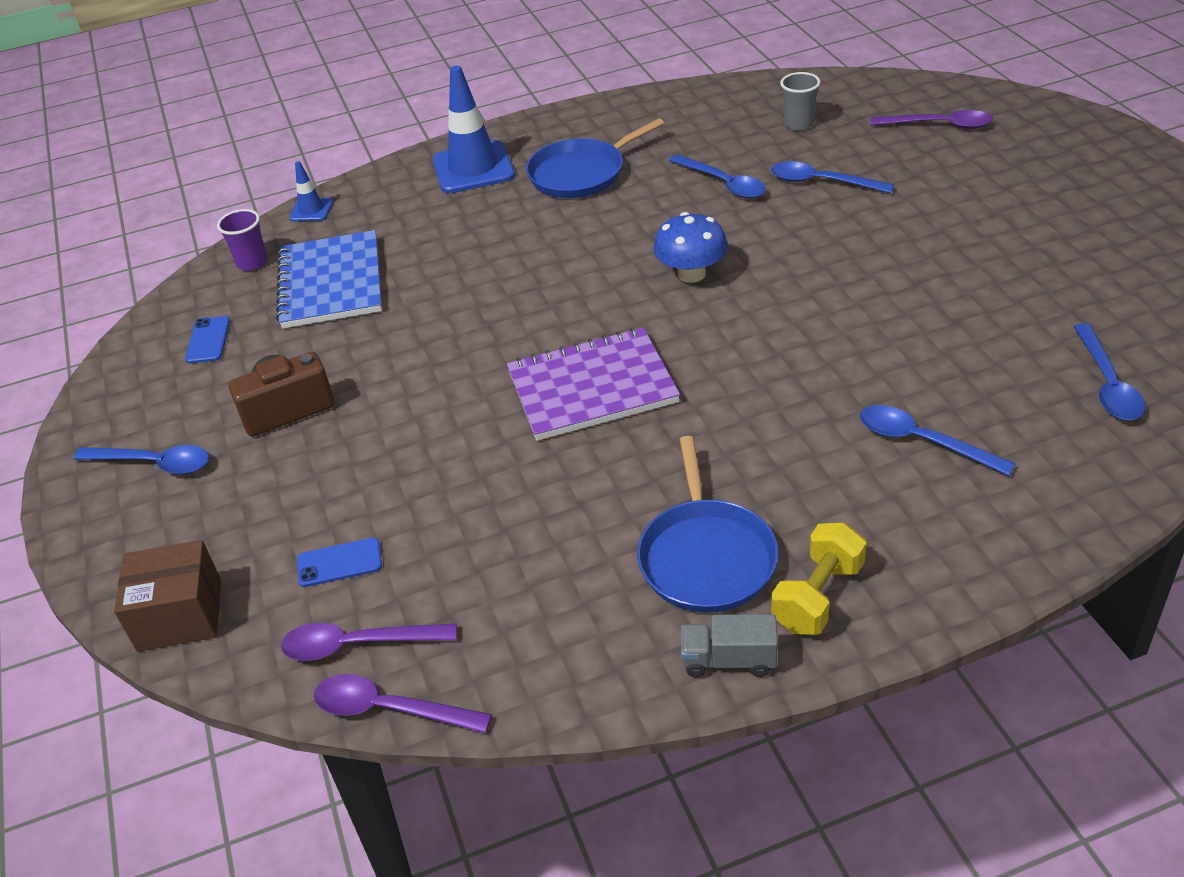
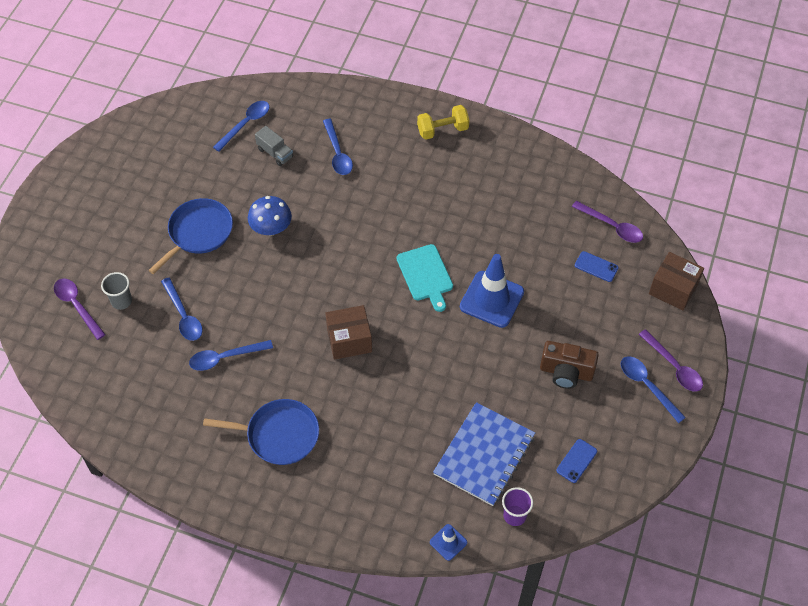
camera: 145 degrees left, 15 degrees up
purple spoon [314,674,492,733] -> purple spoon moved to [638,329,703,392]
blue traffic cone [433,66,515,193] -> blue traffic cone moved to [460,254,524,328]
purple notebook [507,328,680,441] -> turquoise cutting board [397,244,453,312]
blue pan [637,436,778,613] -> blue pan moved to [148,198,233,274]
blue mushroom [654,212,728,283] -> blue mushroom moved to [248,196,292,236]
blue spoon [669,154,766,198] -> blue spoon turned 105 degrees counterclockwise [189,340,273,371]
grey truck [681,614,778,677] -> grey truck moved to [255,126,293,166]
grey cup [780,72,820,131] -> grey cup moved to [101,272,132,310]
none -> brown box [325,305,372,360]

